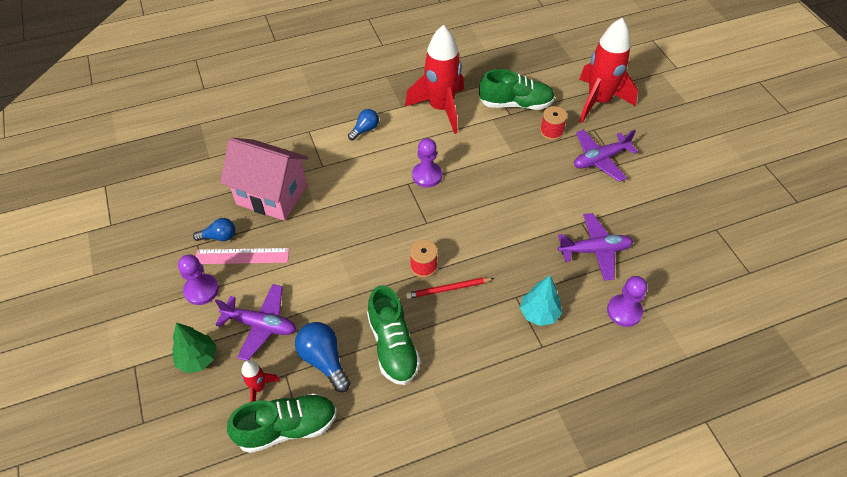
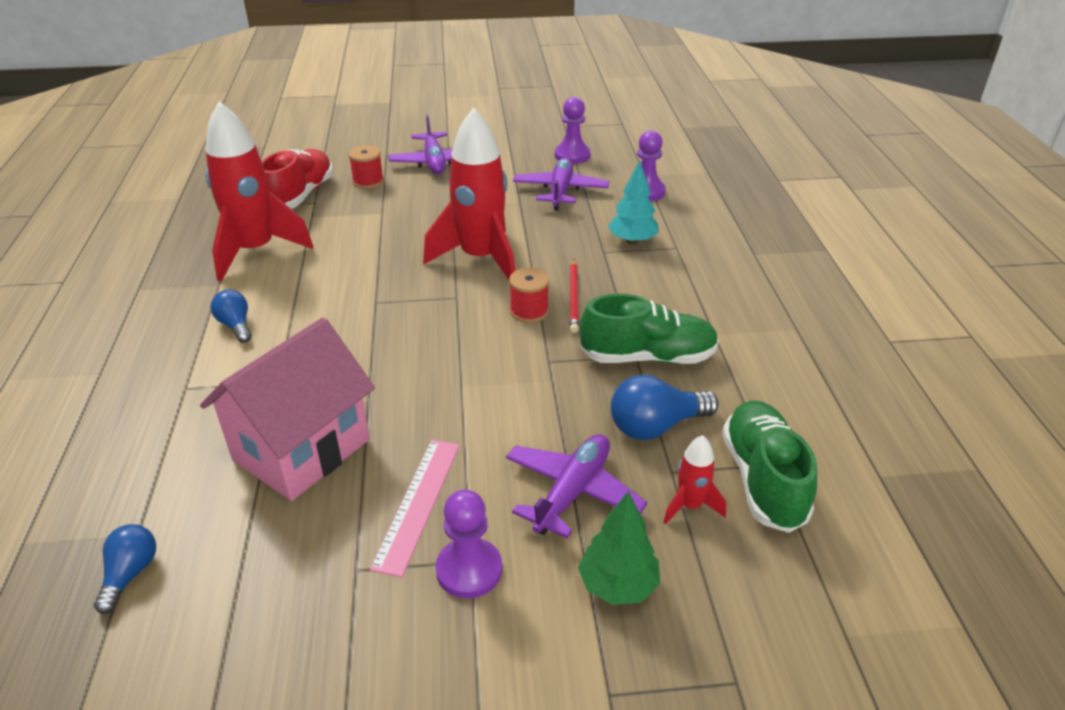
camera: 75 degrees left, 15 degrees down
blue light bulb [193,218,235,241] -> blue light bulb moved to [94,524,156,614]
purple pawn [412,138,442,187] -> purple pawn moved to [555,97,591,164]
green shoe [479,69,555,110] -> red shoe [262,149,333,209]
red rocket [579,18,638,123] -> red rocket moved to [423,108,515,280]

